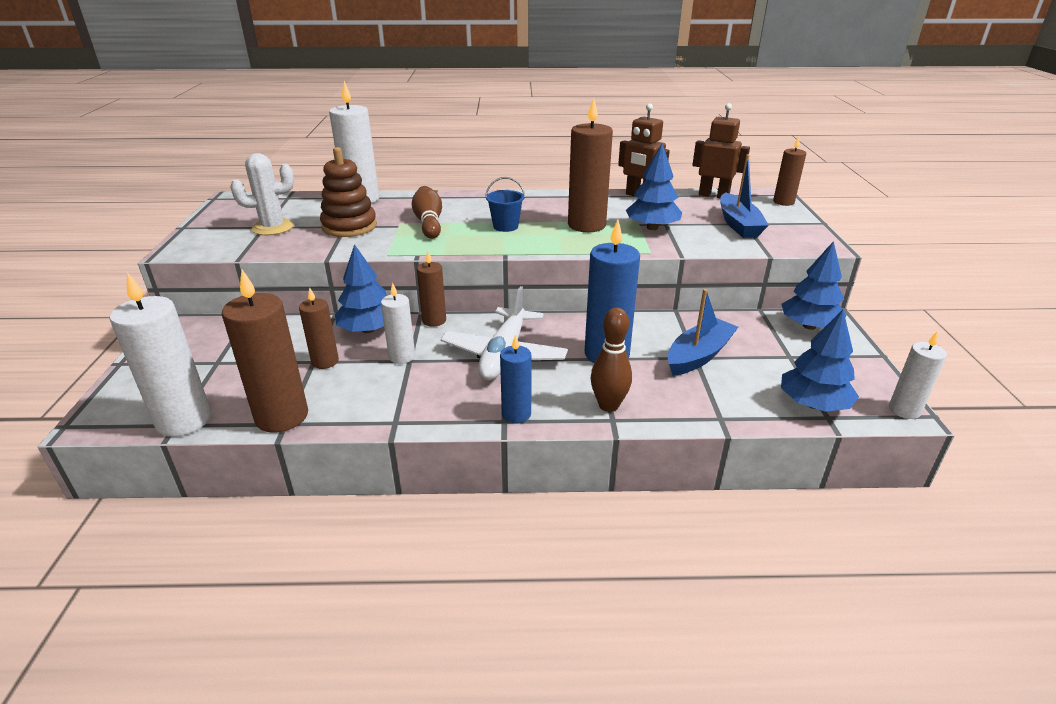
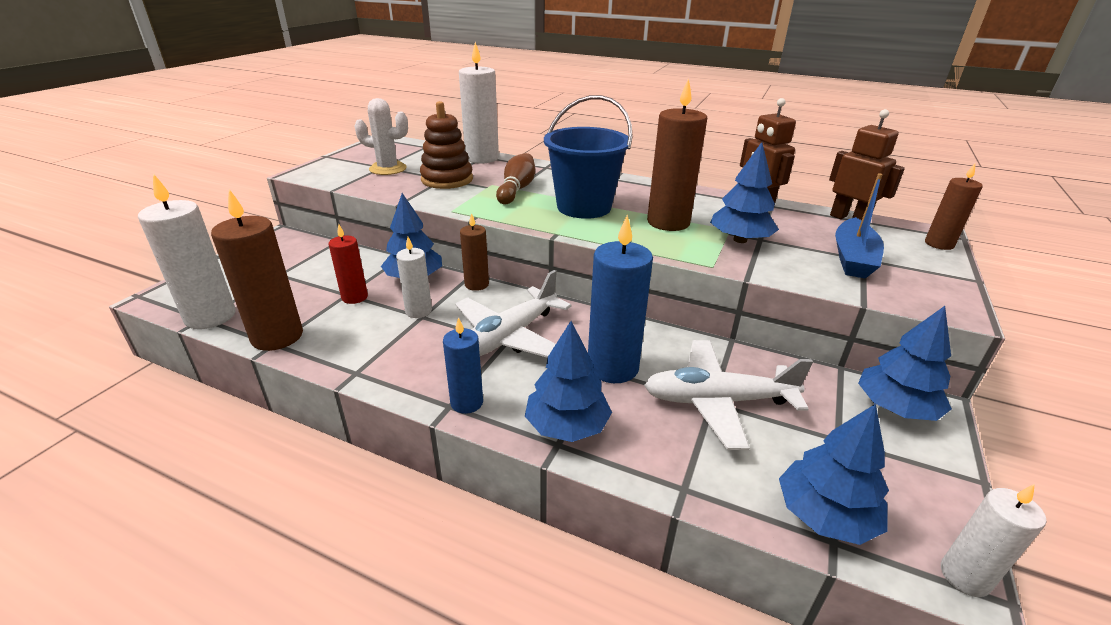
camera: 25 degrees right, 0 degrees up
brown candle [299,287,339,369] -> red candle [329,224,368,304]
blue bucket [485,177,525,232] -> blue bucket [544,95,633,219], size x2.07
brown bowling pin [591,308,632,412] -> blue tree [525,321,612,442]
blue boat [667,289,738,376] -> white plane [644,340,813,450]

